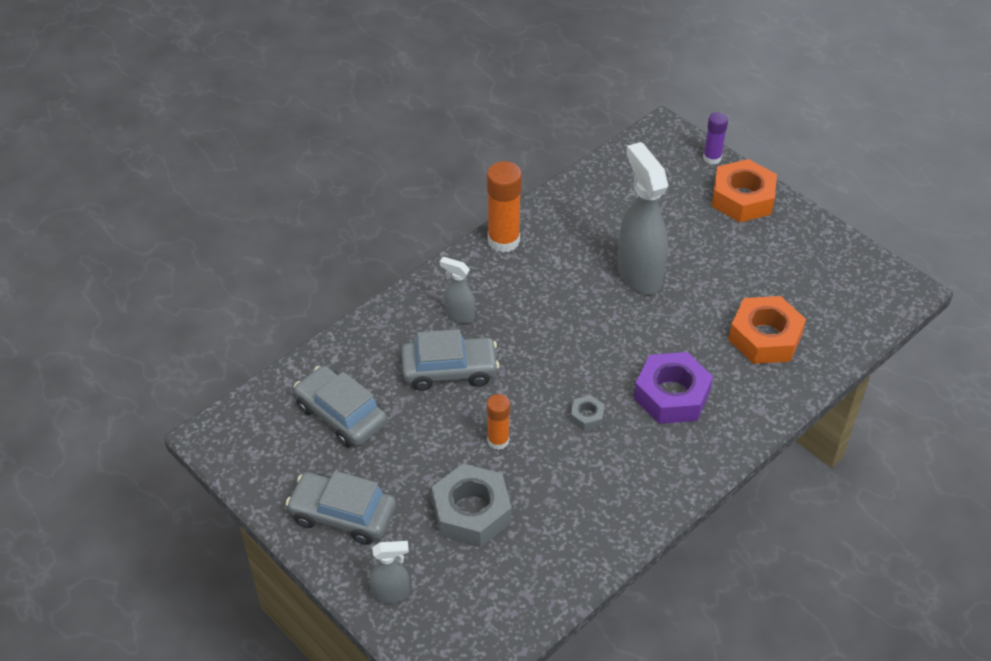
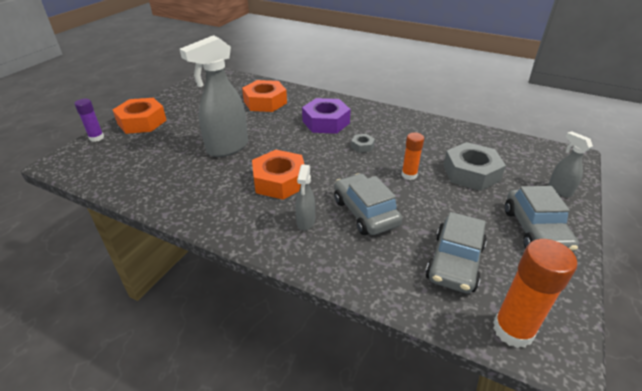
camera: 110 degrees left, 10 degrees down
orange glue stick [487,161,522,253] -> orange glue stick moved to [493,239,577,348]
none -> orange nut [252,150,305,200]

